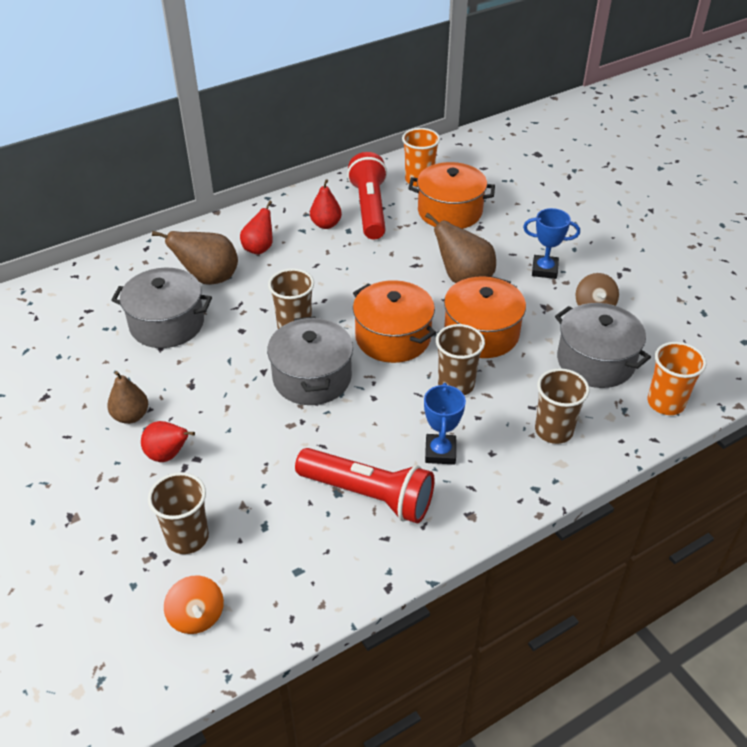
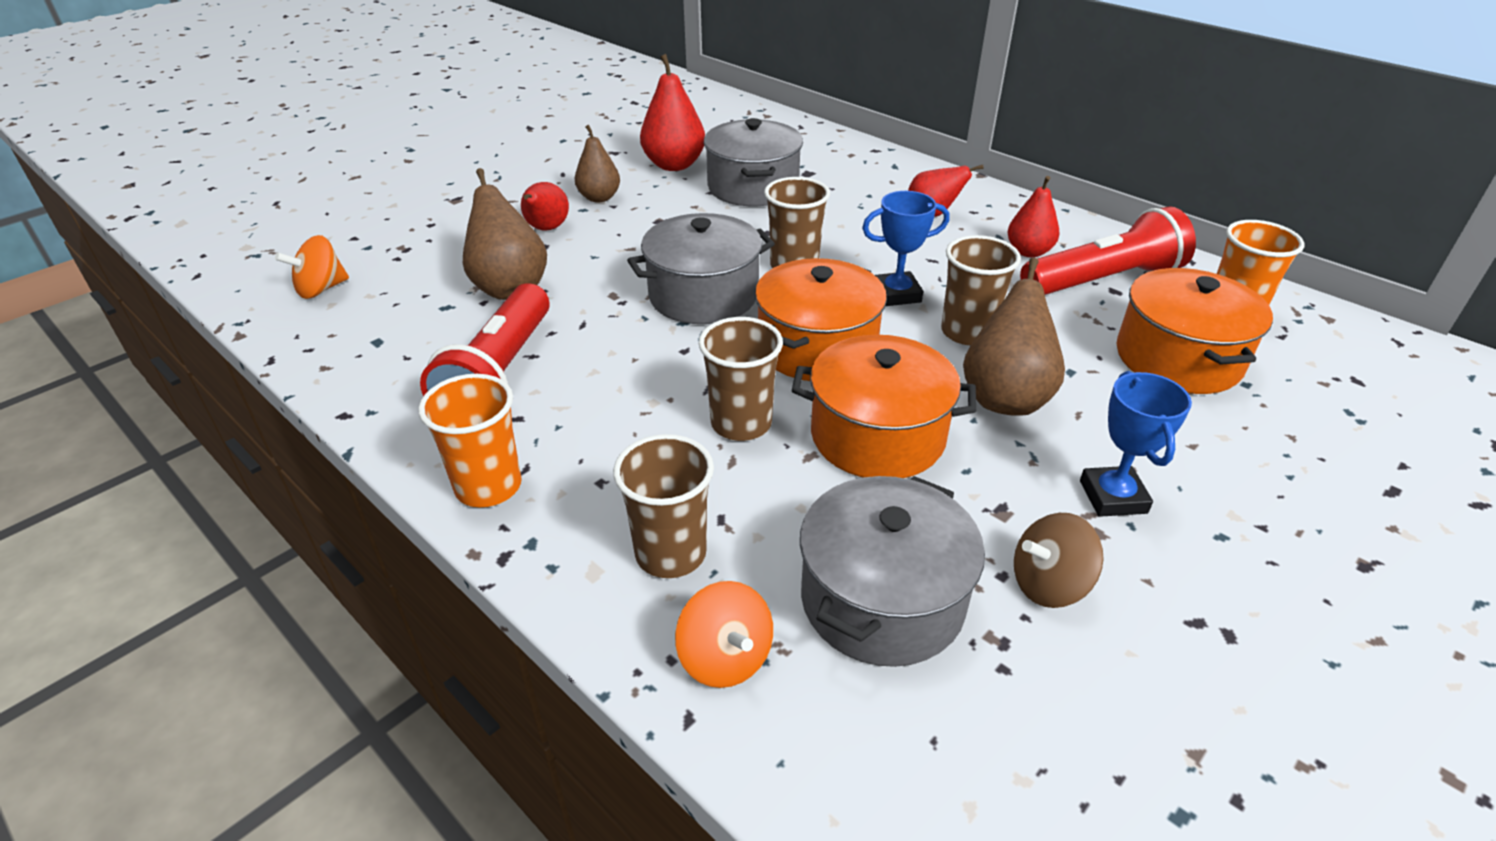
camera: 75 degrees right, 5 degrees down
brown cup [148,472,209,554] -> brown cup moved to [941,235,1021,345]
brown pear [152,231,238,285] -> brown pear moved to [463,168,547,300]
blue trophy [424,383,466,465] -> blue trophy moved to [862,191,950,306]
orange cup [647,342,707,415] -> orange cup moved to [418,374,522,508]
none -> red pear [640,54,705,171]
none -> orange spinning top [675,581,773,688]

